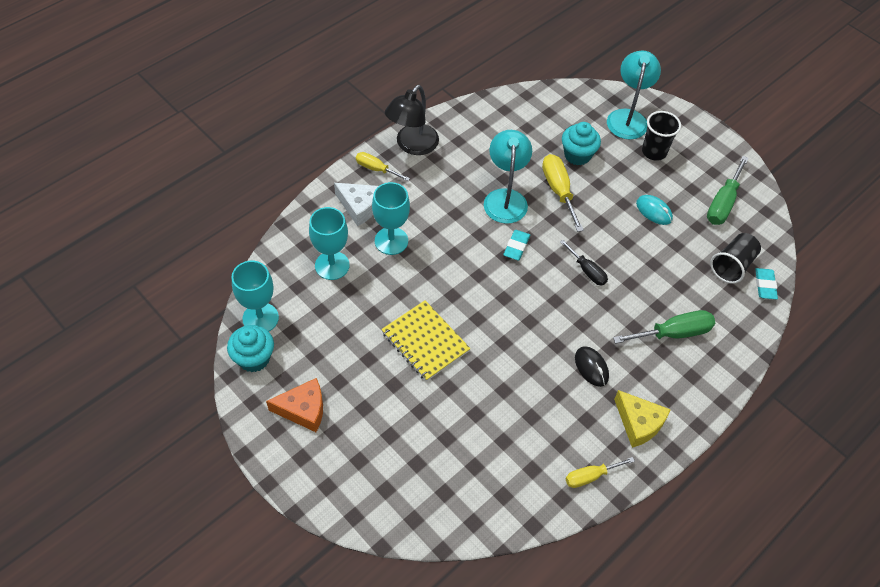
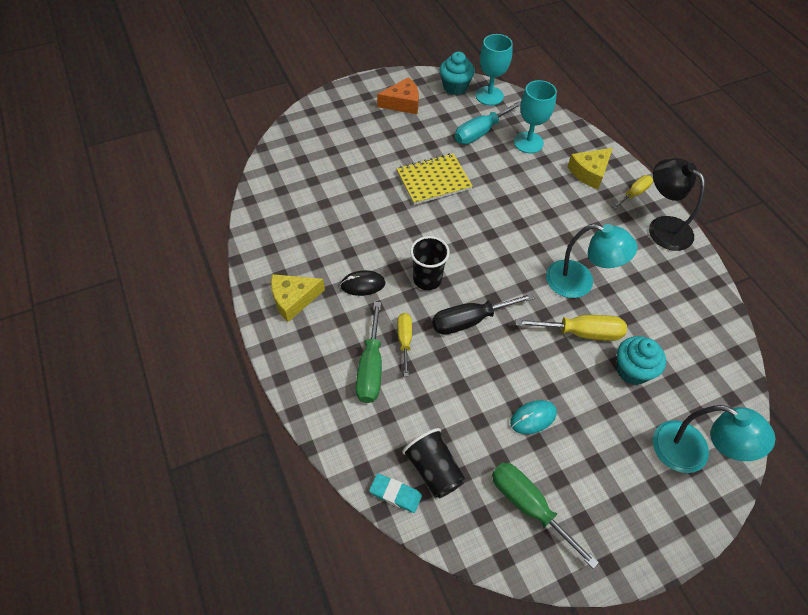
camera: 110 degrees right, 0 degrees up
orange cheese [266,378,323,432] -> orange cheese turned 120 degrees counterclockwise [377,77,419,114]
white cheese [334,183,378,226] -> yellow cheese [567,148,613,189]
turquoise goblet [372,182,410,255] -> none
turquoise eraser [503,230,530,260] -> none
black screwdriver [560,240,608,285] -> black screwdriver [432,293,535,335], size x1.57
yellow screwdriver [566,457,635,488] -> yellow screwdriver moved to [397,313,412,377]
black cup [642,111,681,161] -> black cup moved to [410,236,450,290]
none -> turquoise screwdriver [455,101,521,144]

